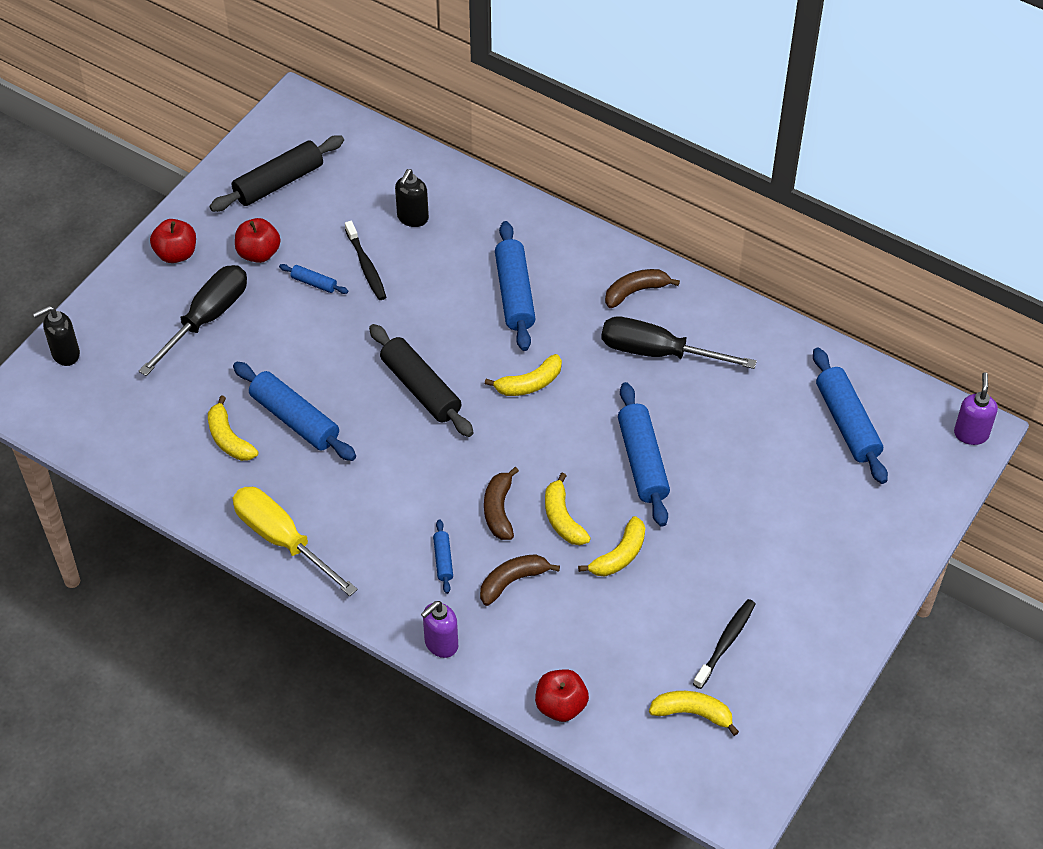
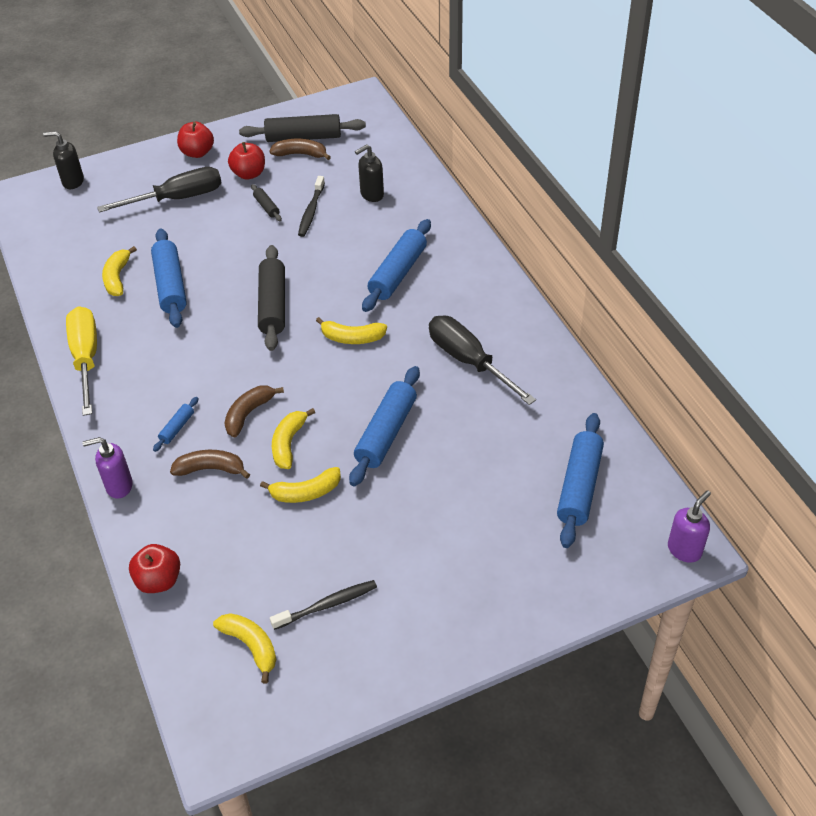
camera: 35 degrees right, 5 degrees down
blue rolling pin [279,264,348,294] -> black rolling pin [251,184,282,221]
brown banana [605,269,680,308] -> brown banana moved to [269,139,331,160]

